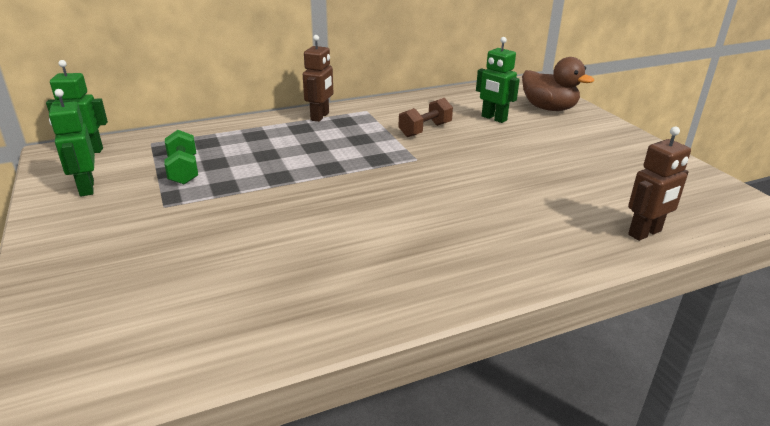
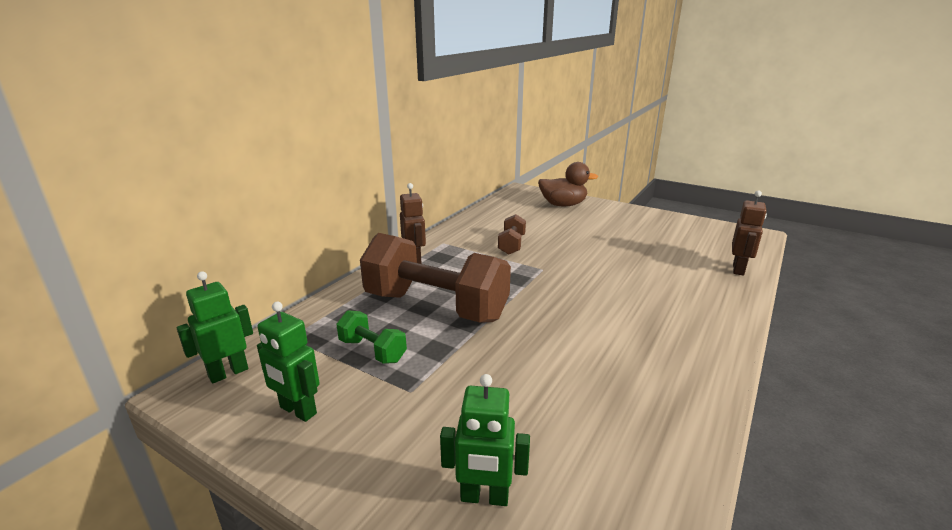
camera: 35 degrees left, 5 degrees down
green robot [476,37,520,123] -> green robot moved to [440,374,530,506]
none -> brown dumbbell [360,233,511,323]

